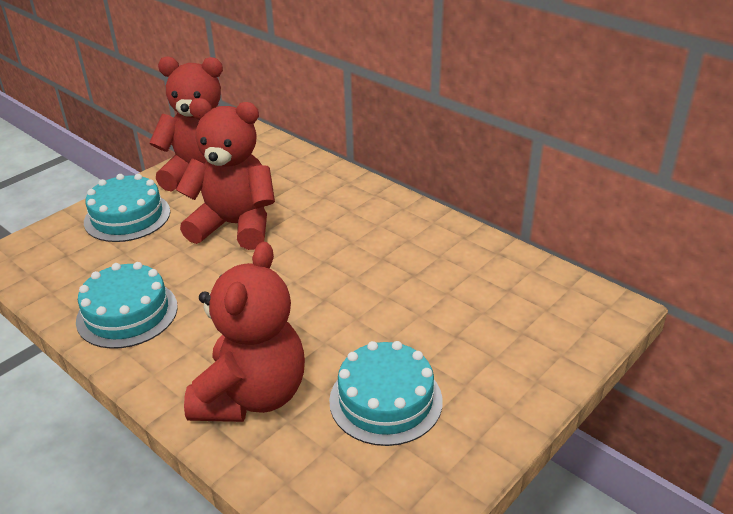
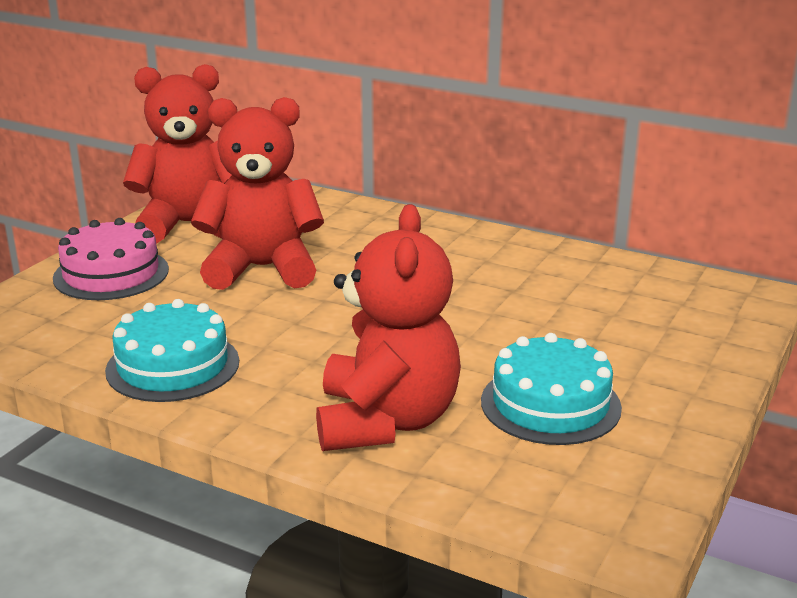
camera: 15 degrees left, 10 degrees down
turquoise cake [84,174,170,242] -> pink cake [53,218,169,300]

